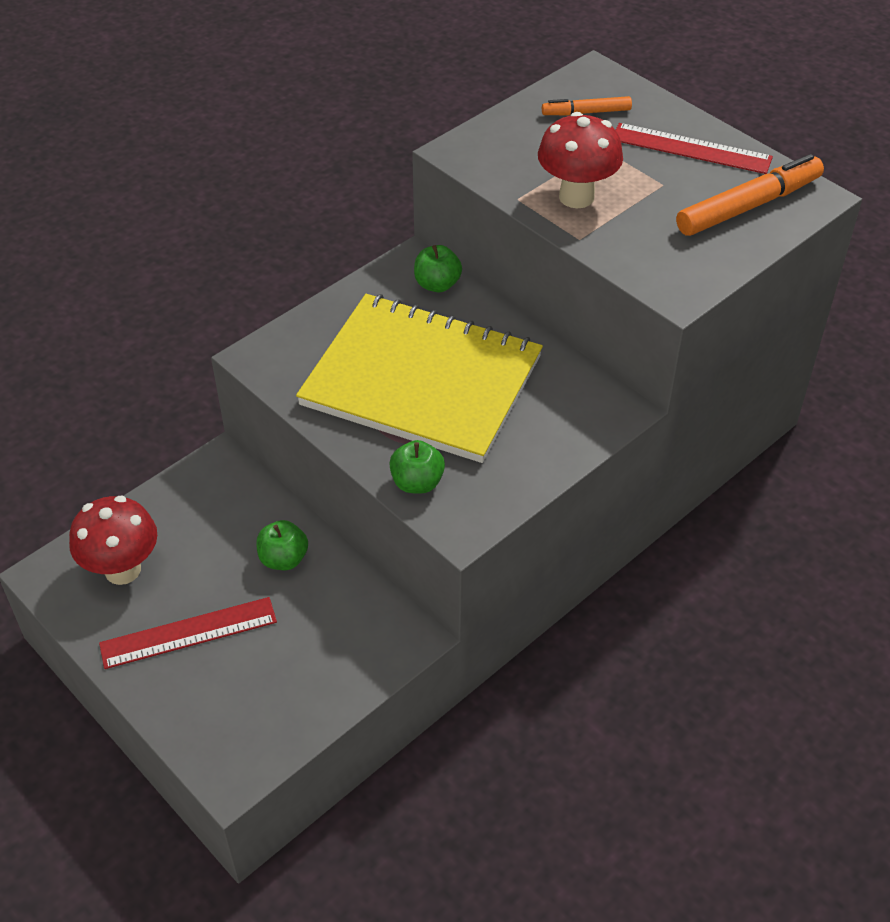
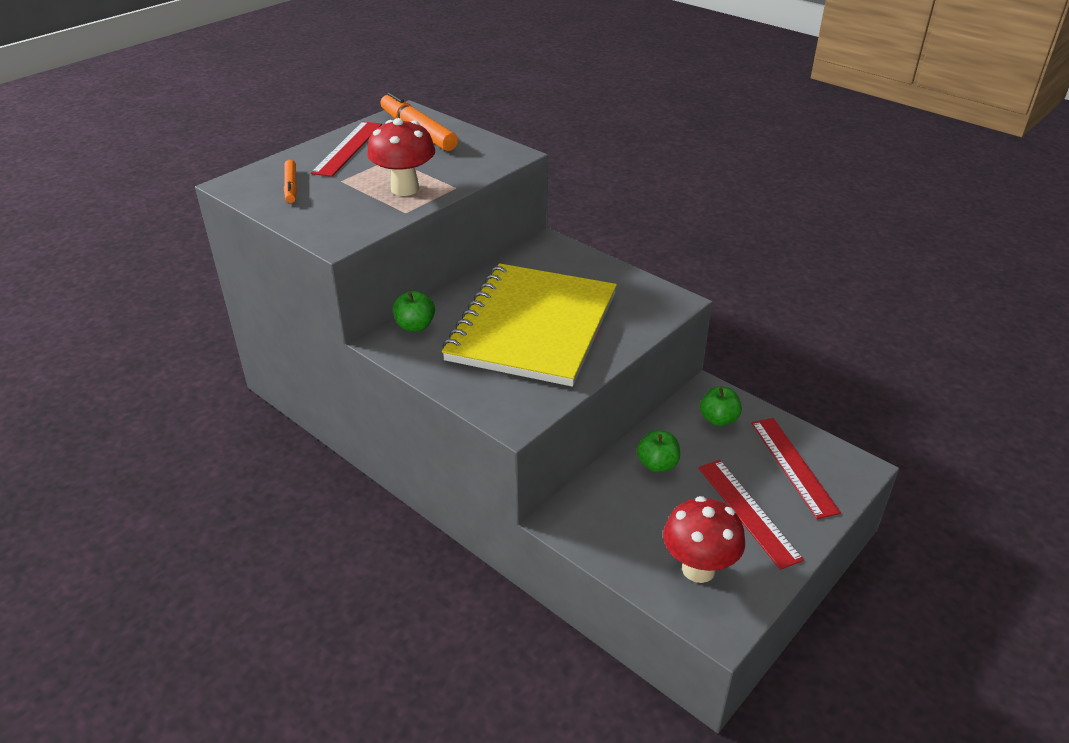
camera: 95 degrees left, 10 degrees down
green apple [389,440,445,494] -> green apple moved to [700,386,742,426]
none -> red ruler [751,418,841,519]

